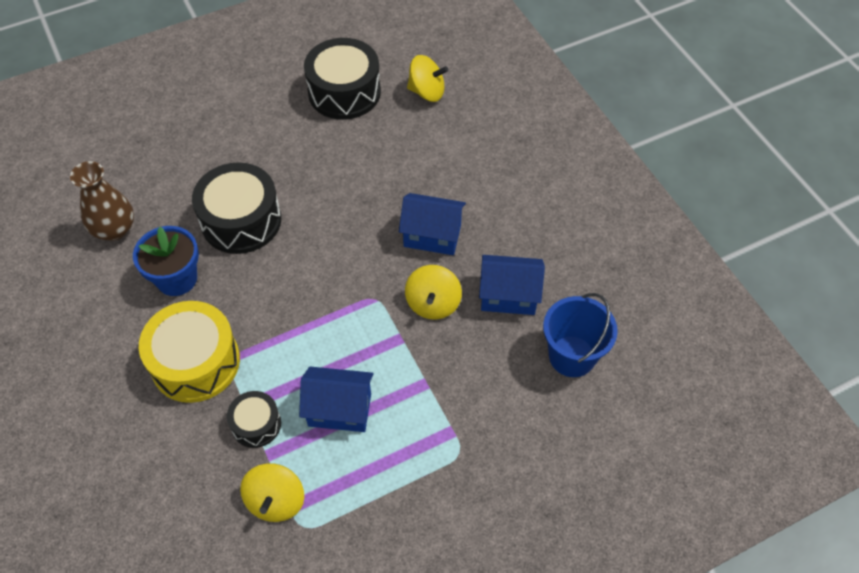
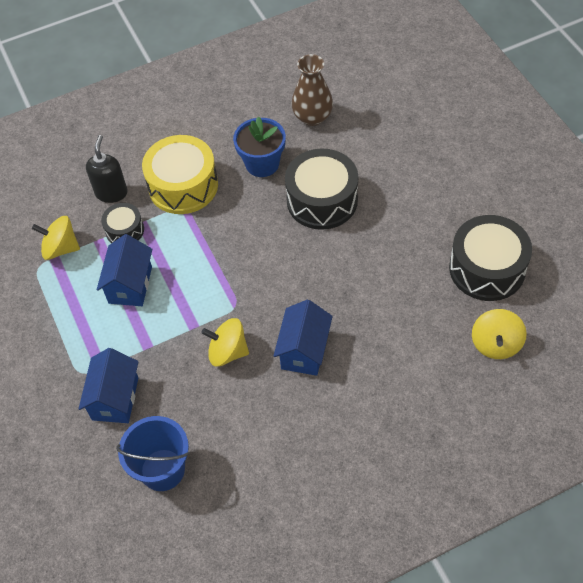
camera: 95 degrees right, 0 degrees up
blue house [479,255,545,315] -> blue house moved to [79,348,139,423]
none -> black soap dispenser [86,135,128,203]

